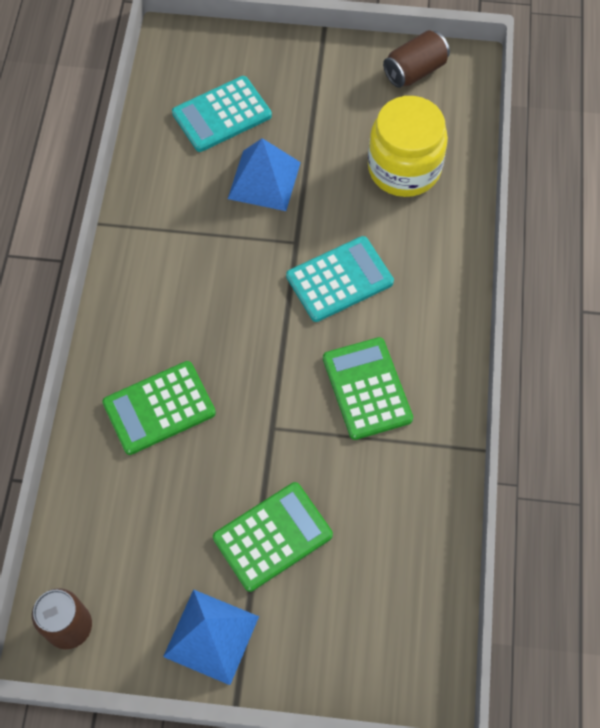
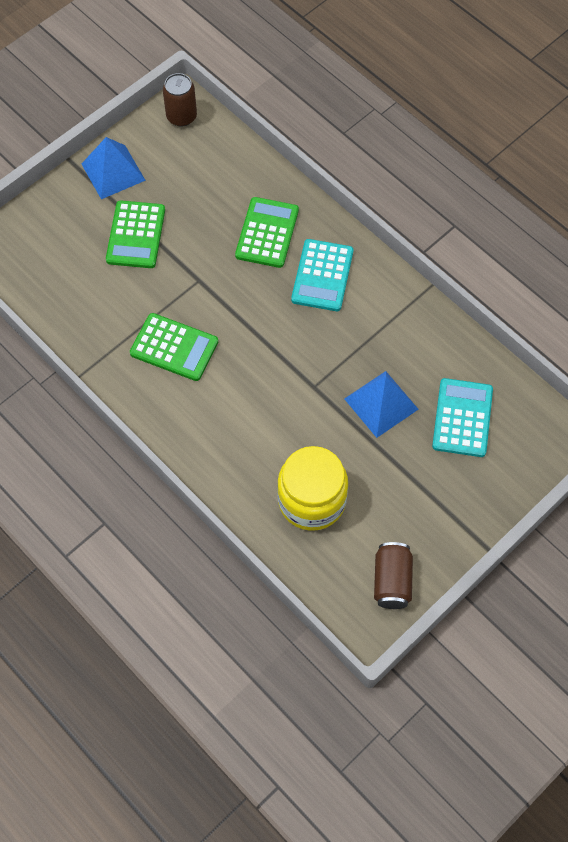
camera: 130 degrees right, 0 degrees up
turquoise calculator [286,236,394,322] -> turquoise calculator moved to [291,239,353,311]

